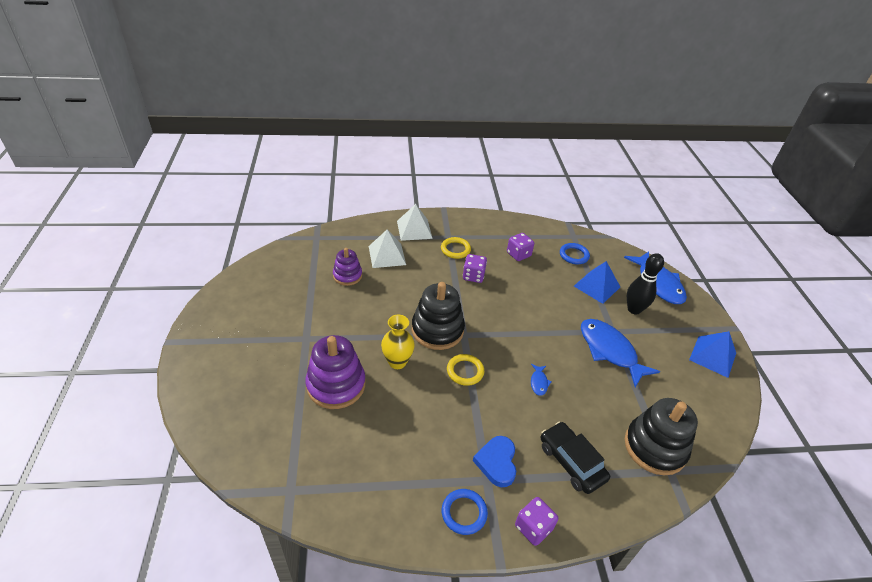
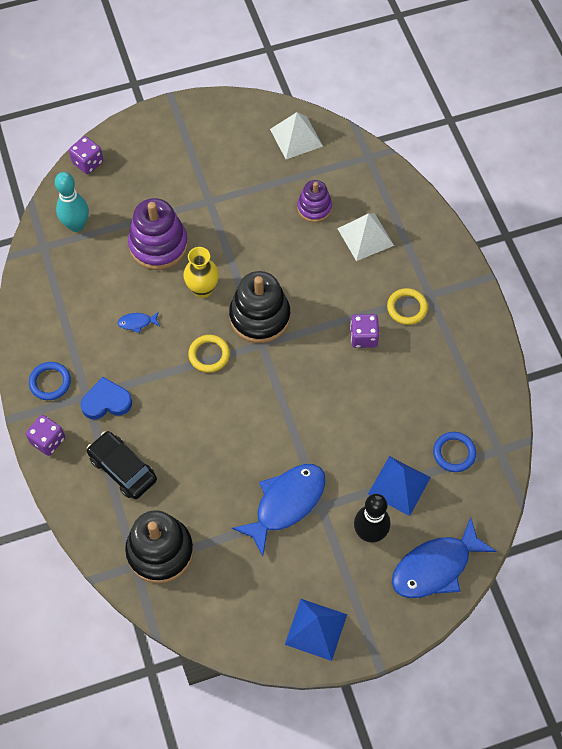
camera: 80 degrees right, 20 degrees up
white pyramid [397,204,433,241] -> white pyramid moved to [270,112,323,159]
purple dice [507,233,534,261] -> purple dice moved to [69,136,103,174]
blue fish [531,364,552,396] -> blue fish moved to [118,312,160,333]
black car [541,422,610,494] -> black car turned 90 degrees counterclockwise [87,431,157,499]
none -> turquoise bowling pin [55,172,89,232]

